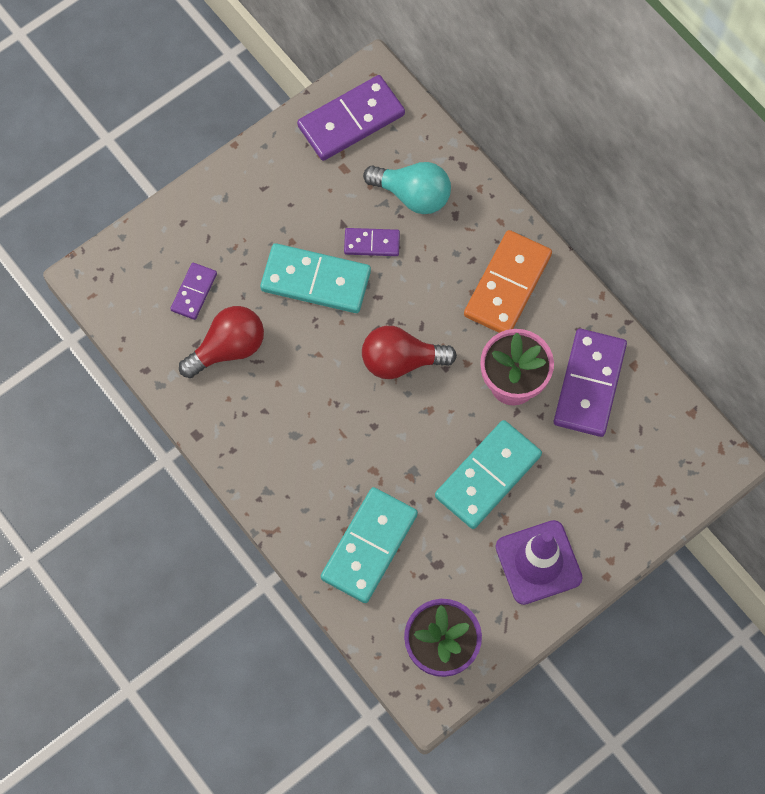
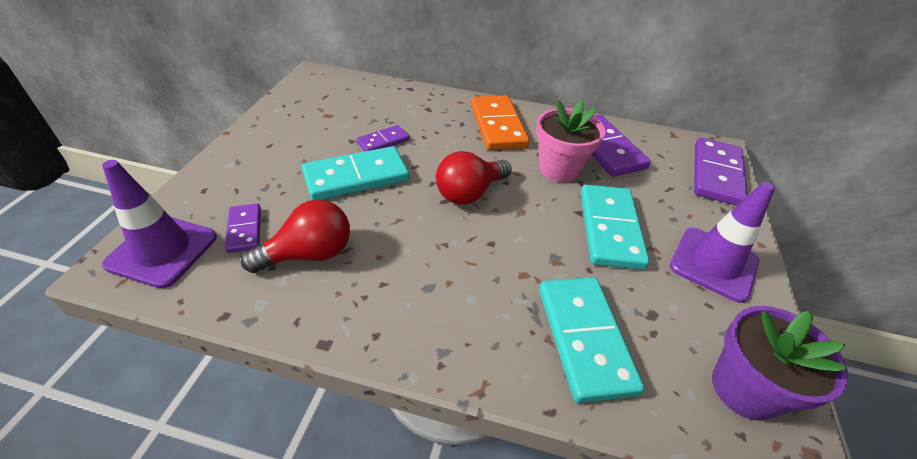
camera: 40 degrees left, 25 degrees down
red light bulb [179,306,264,378] -> red light bulb turned 45 degrees clockwise [241,200,350,273]
purple domino [297,75,405,161] -> purple domino moved to [694,138,748,206]
turquoise light bulb [363,162,451,214] -> none
none -> purple traffic cone [102,160,217,288]

